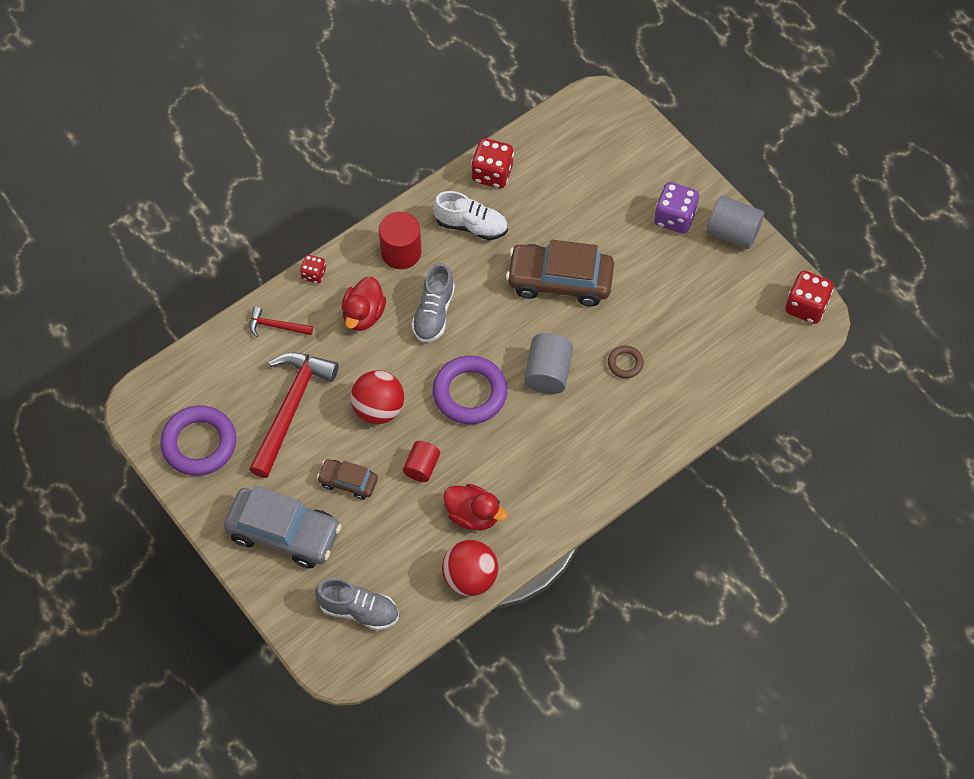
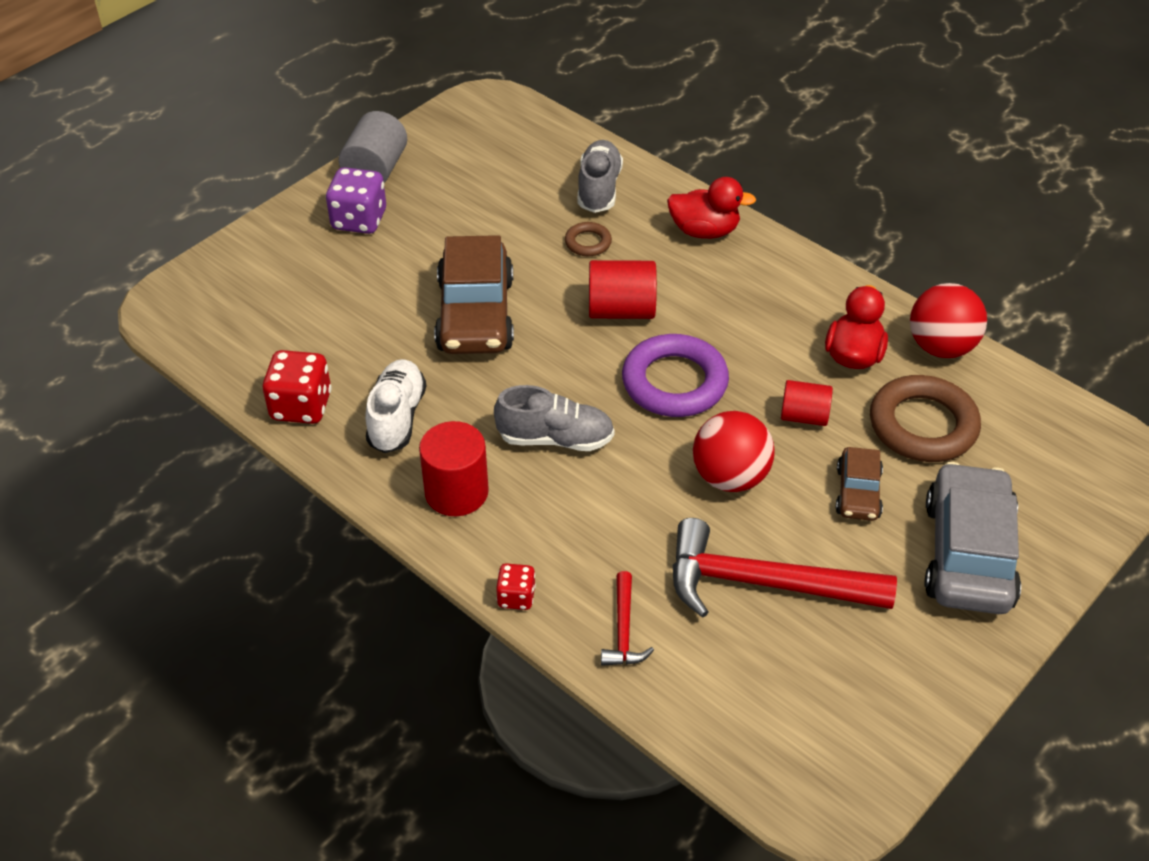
camera: 100 degrees left, 15 degrees down
purple ring [160,405,236,476] -> none
grey shoe [315,578,399,631] -> grey shoe moved to [578,140,623,213]
red duck [342,277,386,331] -> red duck moved to [667,177,756,239]
grey cylinder [524,333,573,394] -> red cylinder [589,260,657,319]
red dice [785,271,834,324] -> none
none -> brown ring [870,375,981,462]

